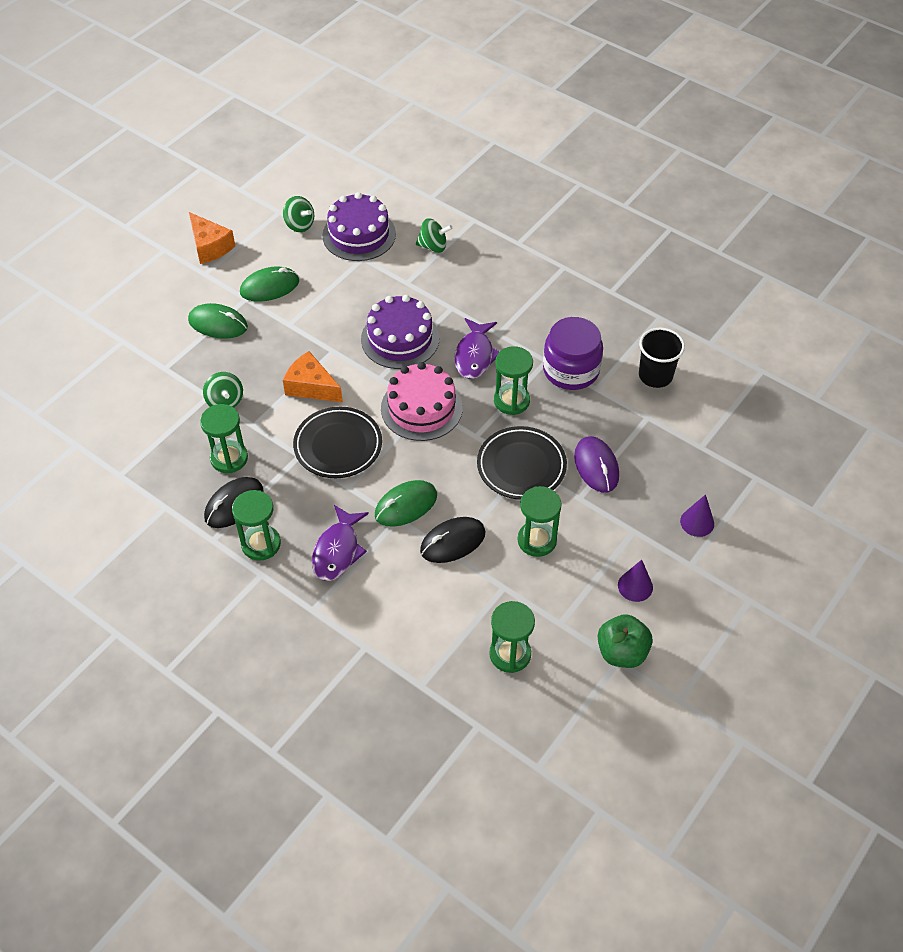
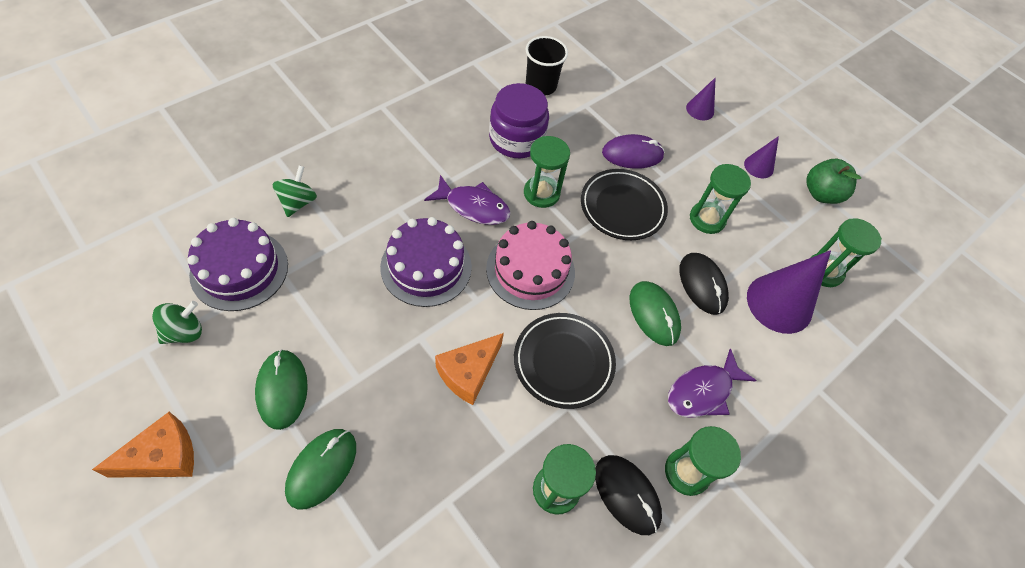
camera: 85 degrees left, 5 degrees up
green spinning top [203,372,243,408] -> none
purple fish [312,505,369,581] -> purple fish turned 120 degrees clockwise [668,348,757,418]
none -> purple cone [747,250,831,334]

